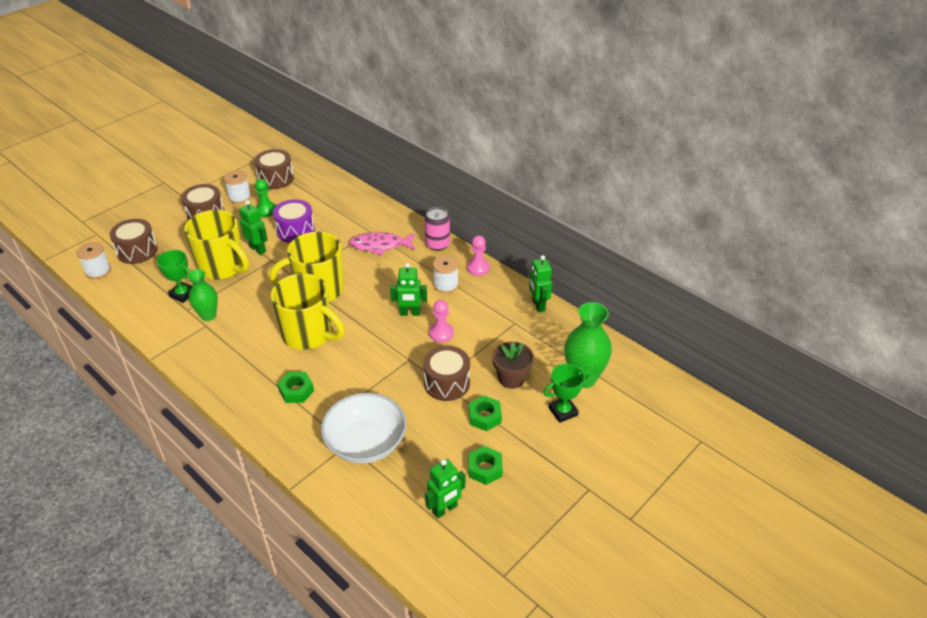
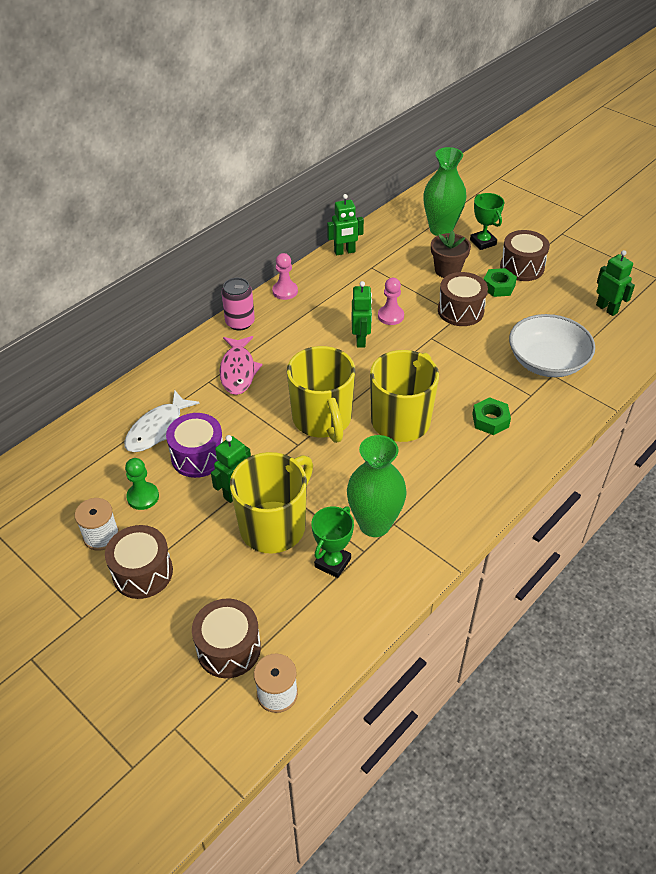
camera: 90 degrees left, 5 degrees up
green vase [188,269,218,321] -> green vase [347,435,407,537], size x1.56
brown drum [254,149,294,189] -> brown drum moved to [500,230,550,281]
white spool [433,256,459,293] -> none
green nut [469,446,503,485] -> none
none -> white fish [124,390,199,452]

